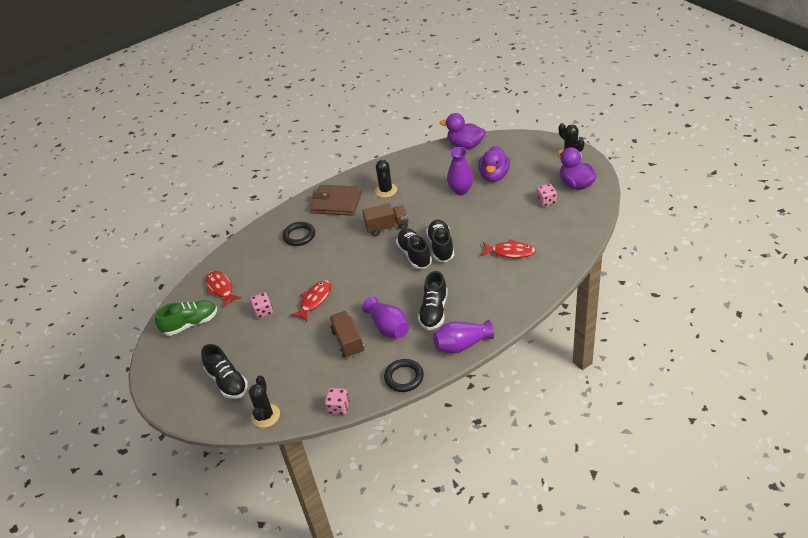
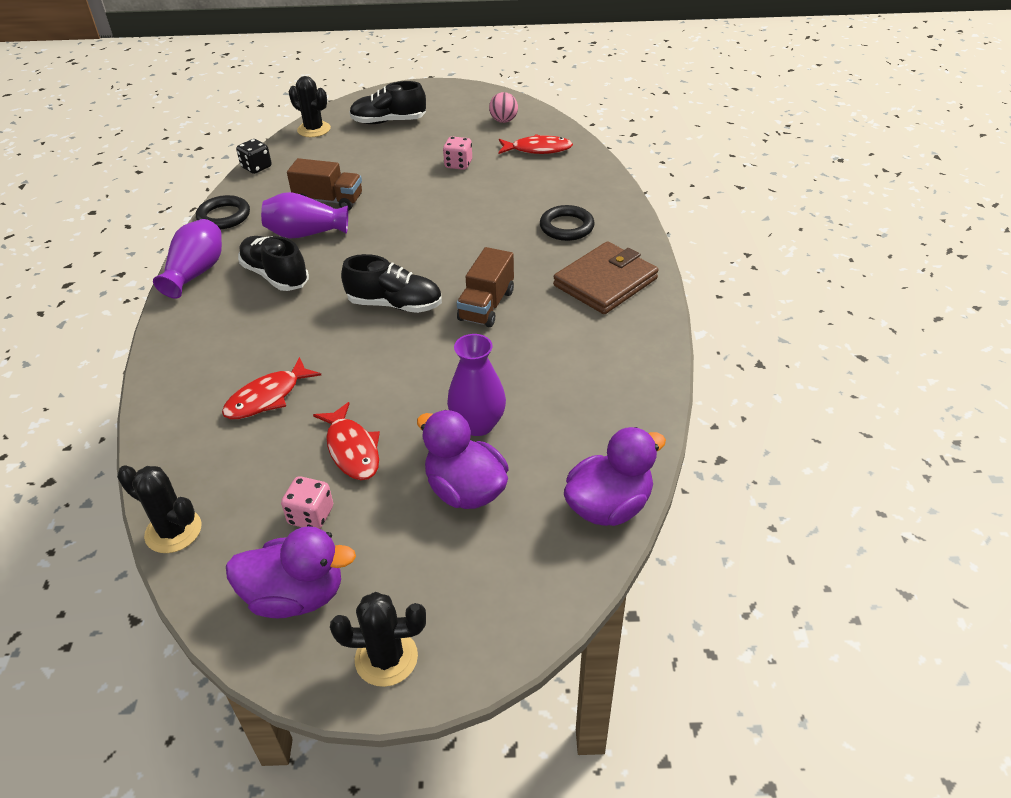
camera: 120 degrees right, 0 degrees up
green shoe [155,300,217,336] -> pink ball [489,92,518,123]
red fish [290,280,331,321] -> red fish moved to [313,402,380,480]
pink dice [325,388,349,415] -> black dice [236,139,272,174]
black cactus [375,160,397,198] -> black cactus moved to [117,465,202,553]
black shoe [426,220,454,262] -> none

